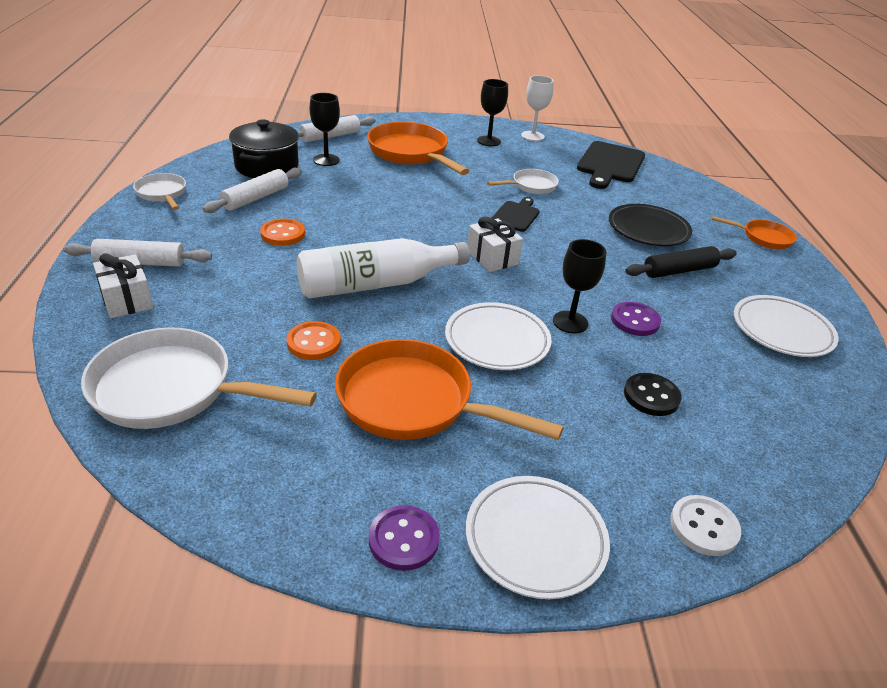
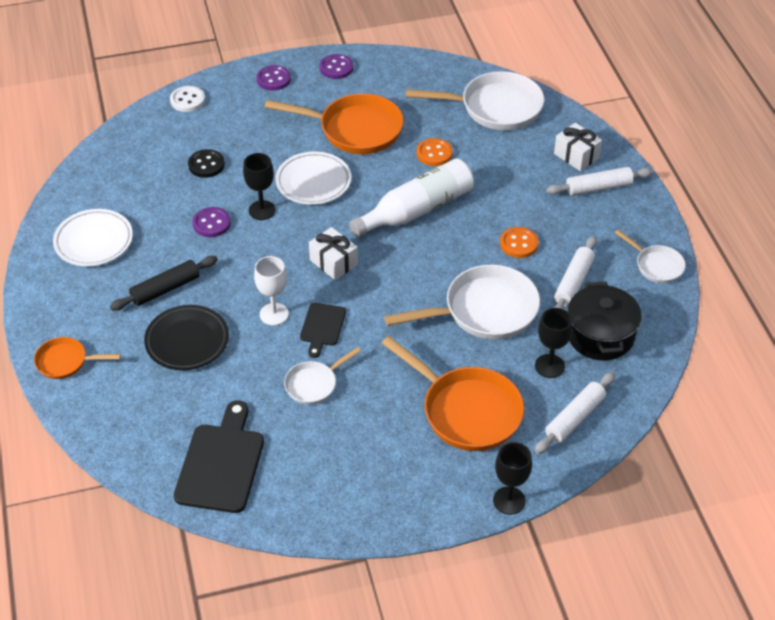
camera: 170 degrees right, 10 degrees up
white plate [466,476,610,599] -> purple button [257,65,291,91]
black goblet [477,79,508,146] -> black goblet moved to [493,442,532,515]
white goblet [521,75,554,141] -> white goblet moved to [254,256,289,326]
none -> white pan [385,265,540,340]

